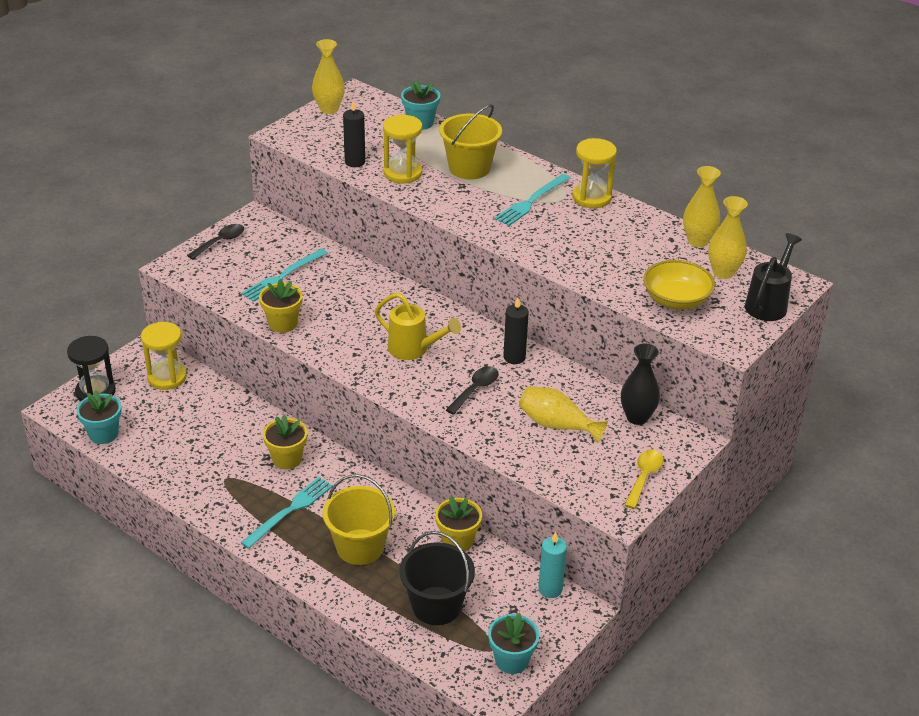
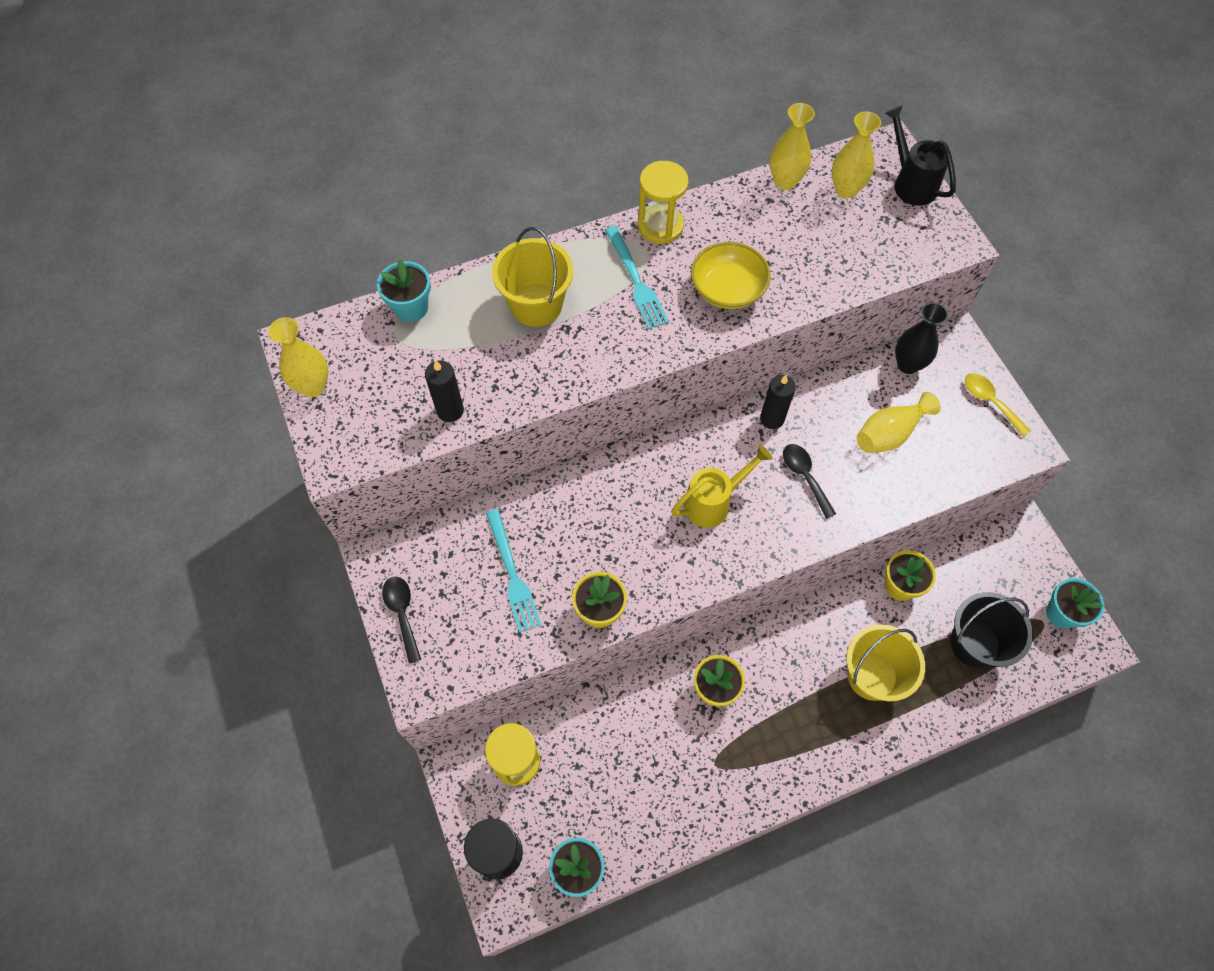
camera: 60 degrees left, 25 degrees up
turquoise fork [241,477,333,549] -> none
yellow hourglass [383,115,422,183] -> none
turquoise candle [538,532,567,598] -> none
yellow bowl [643,260,715,310] -> yellow bowl moved to [691,242,771,309]

